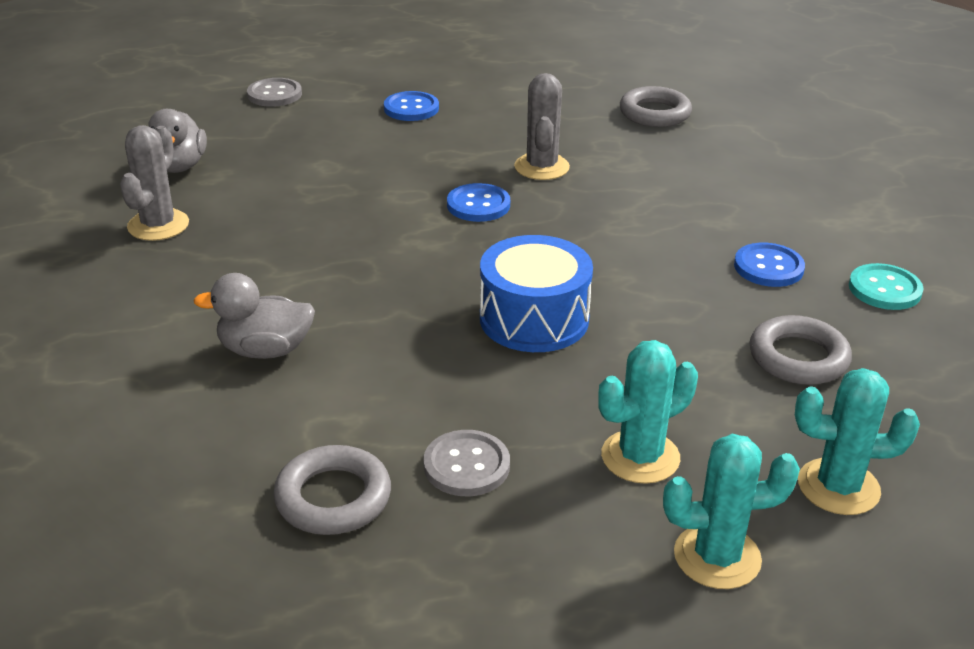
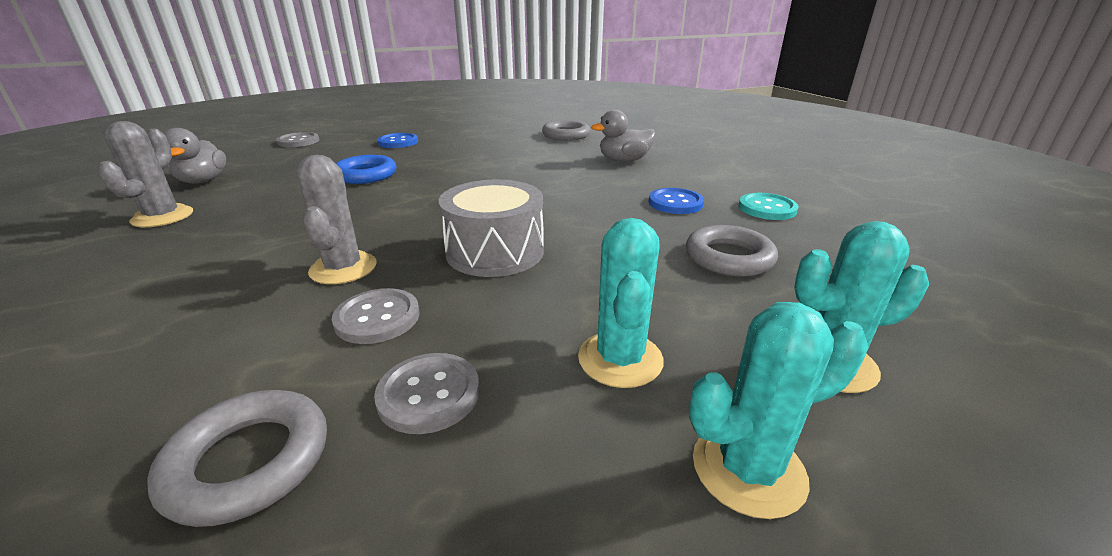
camera: 10 degrees left, 5 degrees down
grey duck [193,273,315,359] -> grey duck moved to [591,109,655,162]
blue button [447,183,510,222] -> none
blue drum [480,235,593,352] -> grey drum [439,180,544,277]
grey cactus [514,73,570,180] -> grey cactus moved to [297,155,377,284]
turquoise cactus [598,340,698,484] -> turquoise cactus turned 45 degrees counterclockwise [578,218,664,388]
none -> grey button [332,288,420,344]
none -> blue ring [336,155,396,184]

